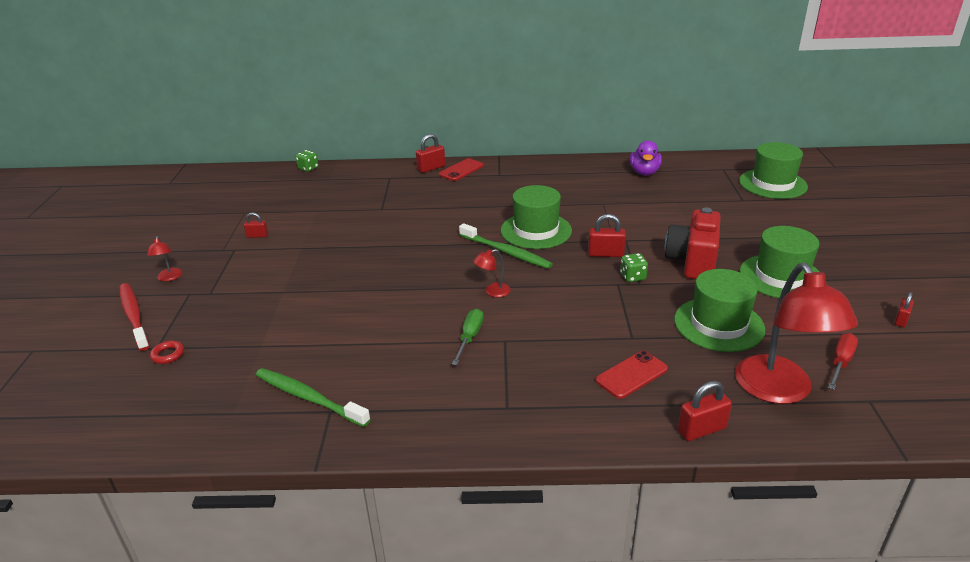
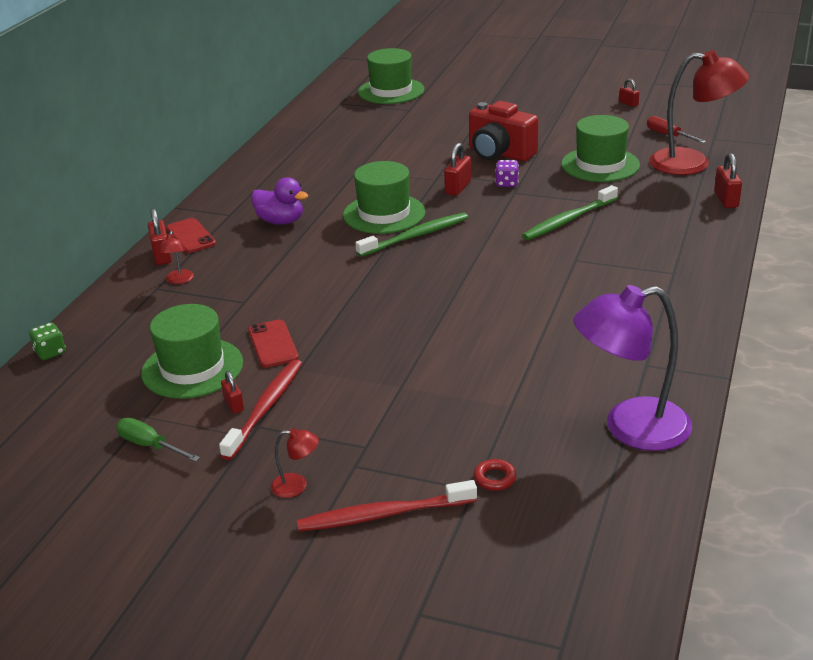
camera: 70 degrees left, 0 degrees up
red padlock [244,212,268,238] -> red padlock turned 45 degrees counterclockwise [221,371,244,413]
green toothbrush [256,368,371,427] -> green toothbrush moved to [522,185,618,240]
green screwdriver [452,309,484,365] -> green screwdriver moved to [116,418,200,462]
red lamp [473,249,511,297] -> red lamp moved to [159,231,194,284]
red phone [596,351,668,399] -> red phone moved to [248,320,299,368]
green dice [620,253,648,282] -> purple dice [495,160,519,187]
purple duck [630,141,662,176] -> purple duck moved to [251,177,308,225]
green hat [740,226,820,298] -> green hat moved to [141,304,243,399]
none -> red toothbrush [219,359,302,460]
none -> purple lamp [573,285,692,451]

